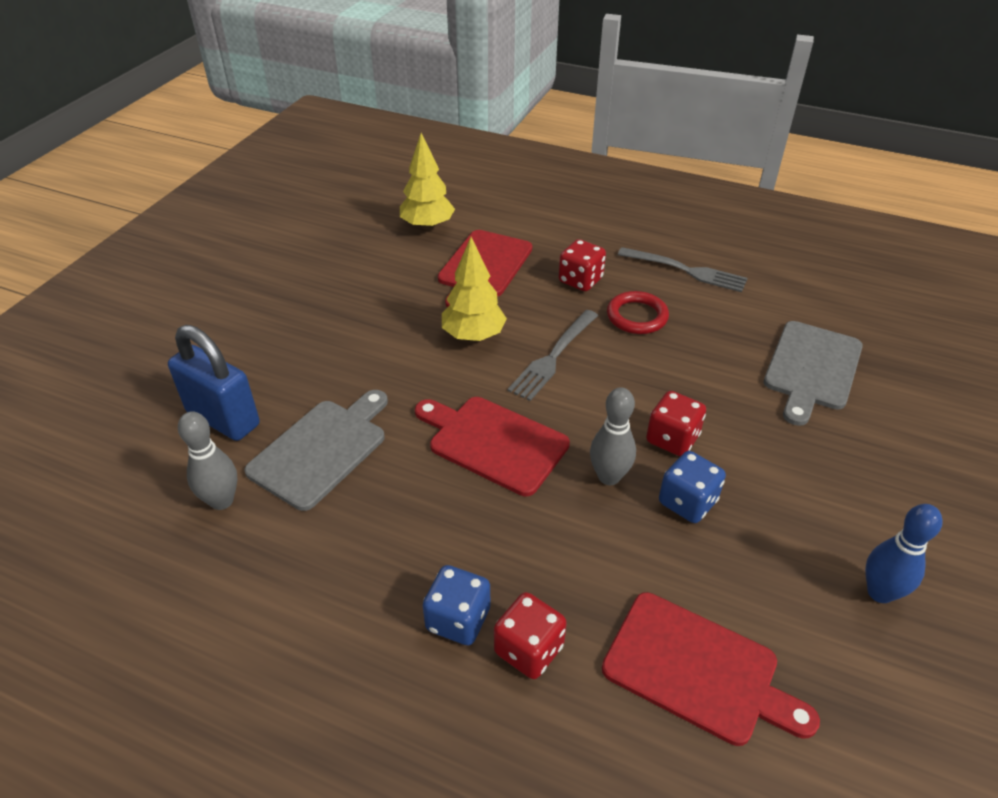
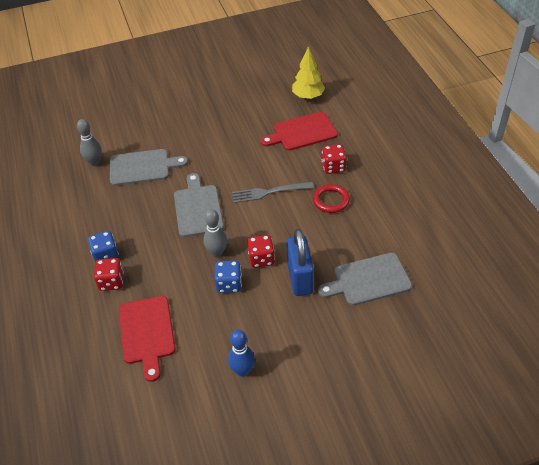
camera: 50 degrees right, 5 degrees up
blue padlock [168,325,260,441] -> blue padlock moved to [286,229,314,296]
red cutting board [415,397,570,496] -> grey cutting board [174,173,224,237]
yellow tree [442,237,507,341] -> none
grey fork [618,247,748,292] -> none

